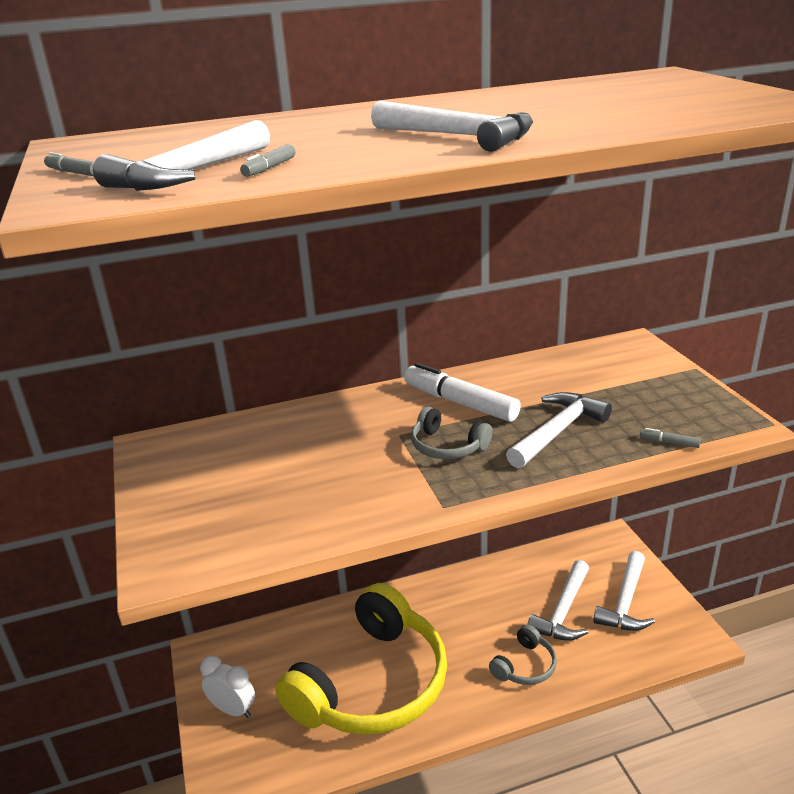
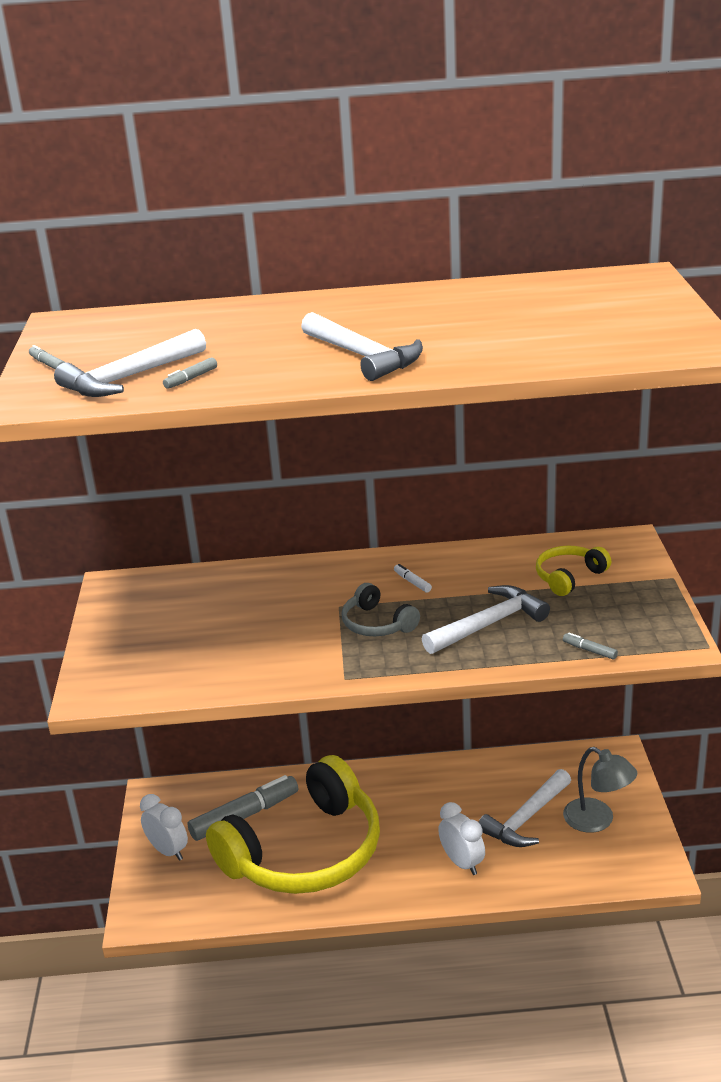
camera: 15 degrees right, 0 degrees up
white marker [404,363,521,422] -> white marker [394,564,432,593], size x0.40
grey headphones [489,624,557,685] -> white clock [438,802,485,875]
white hammer [593,551,655,631] -> grey lamp [563,747,637,833]
none -> grey marker [188,775,298,841]
none -> yellow headphones [536,546,611,596]

